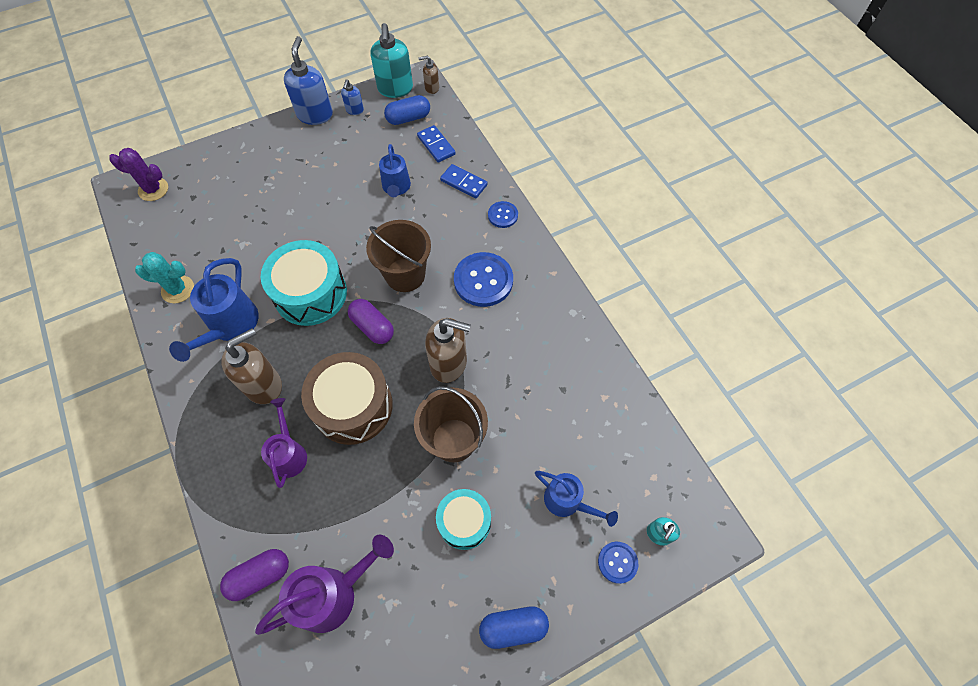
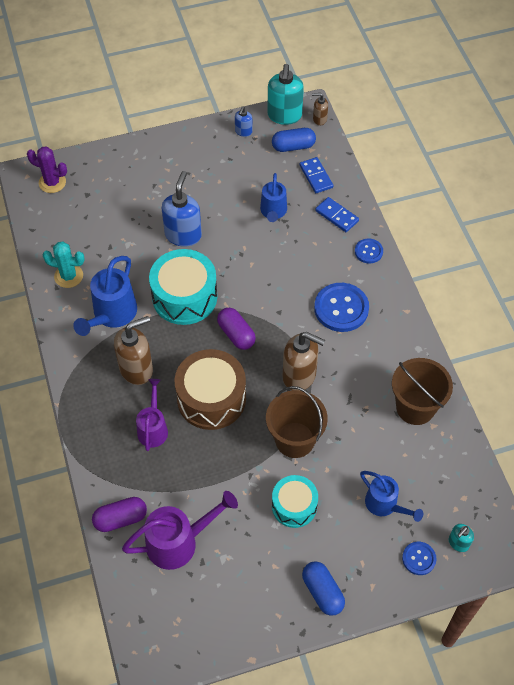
camera: 10 degrees right, 5 degrees down
blue soap dispenser [284,36,333,125] -> blue soap dispenser moved to [161,171,202,247]
brown bucket [366,220,431,292] -> brown bucket moved to [392,358,453,425]
blue capsule [479,606,549,649] -> blue capsule turned 60 degrees clockwise [302,561,345,616]

